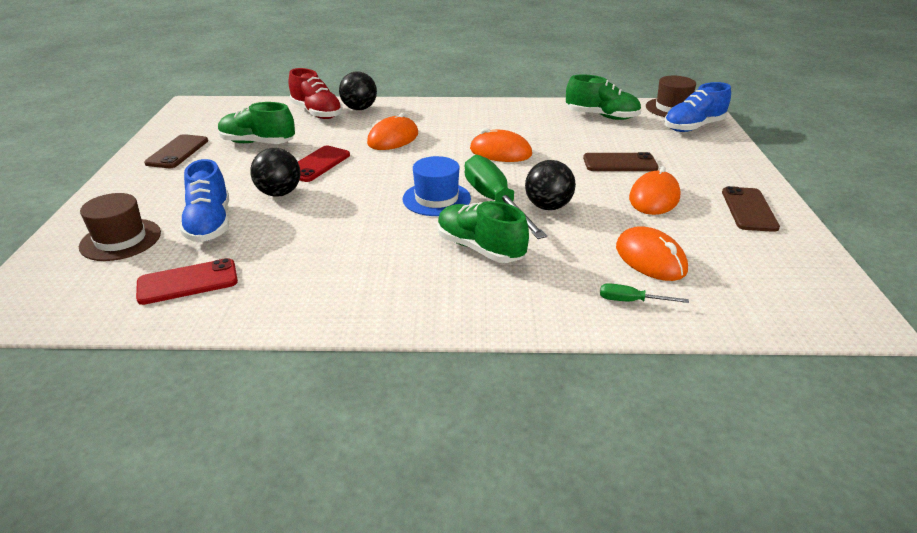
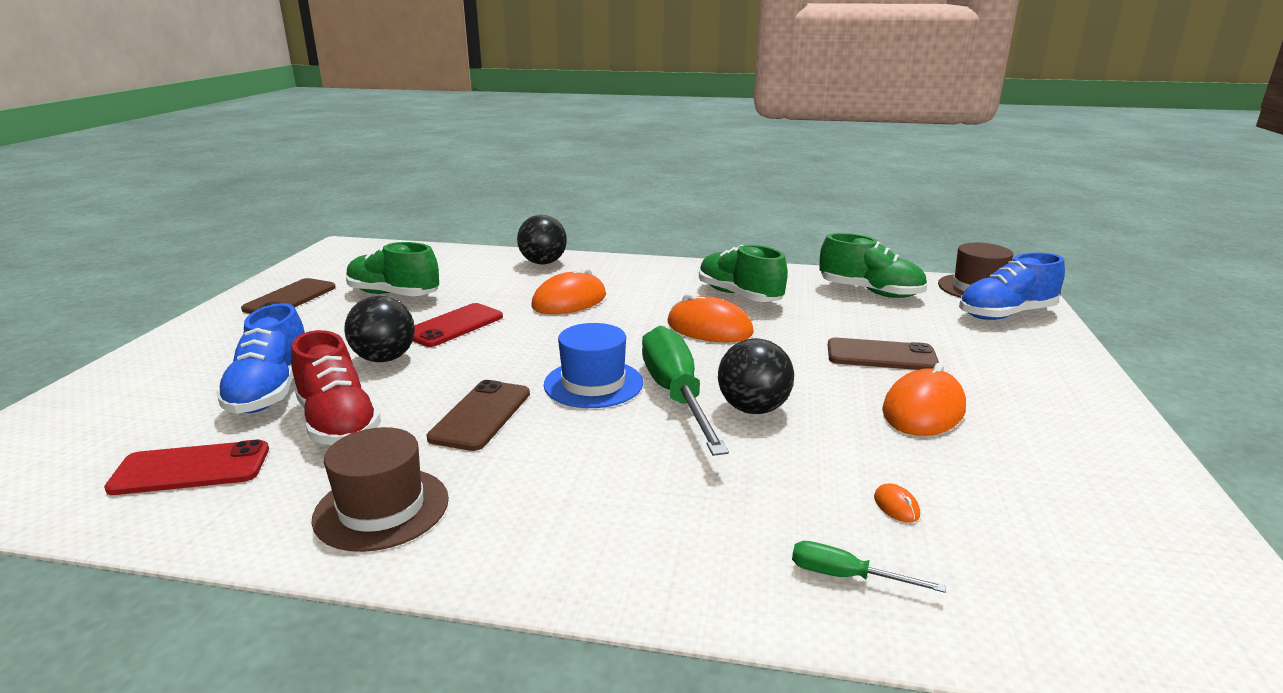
camera: 10 degrees right, 10 degrees down
brown hat [79,193,161,261] -> brown hat moved to [312,427,449,552]
red shoe [289,68,342,119] -> red shoe moved to [291,330,381,445]
green shoe [437,201,529,263] -> green shoe moved to [699,245,788,302]
orange mouse [616,226,688,281] -> orange mouse [874,483,920,523], size x0.40
brown phone [722,186,780,232] -> brown phone moved to [427,380,530,451]

